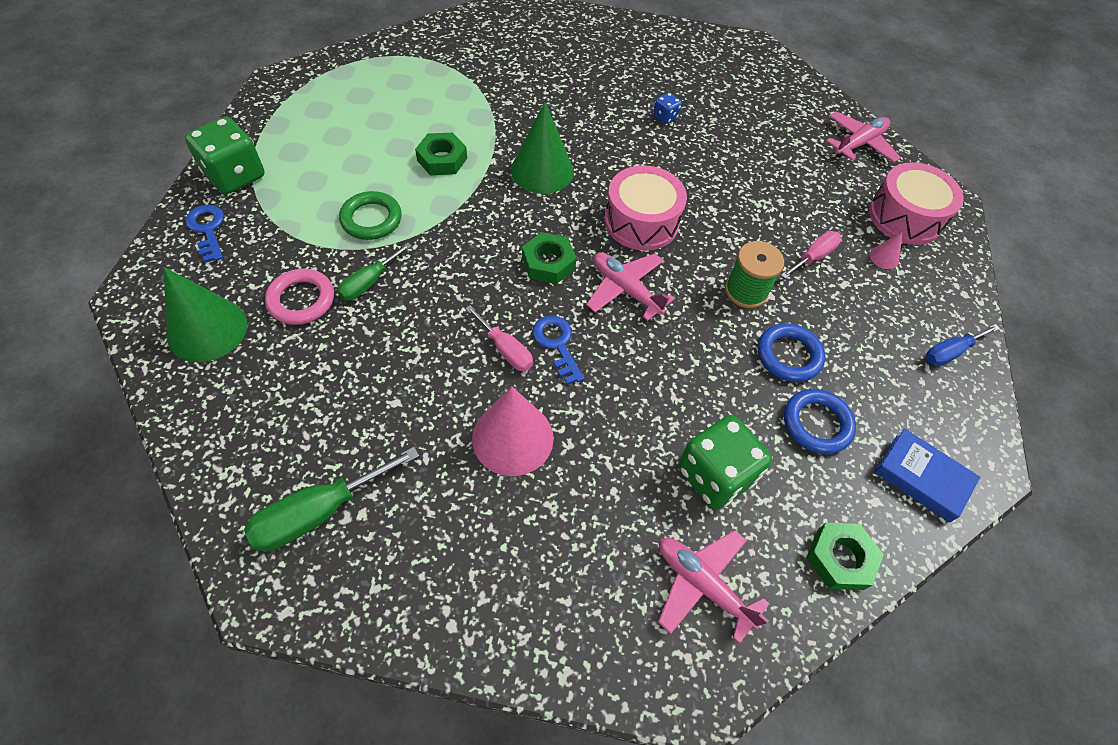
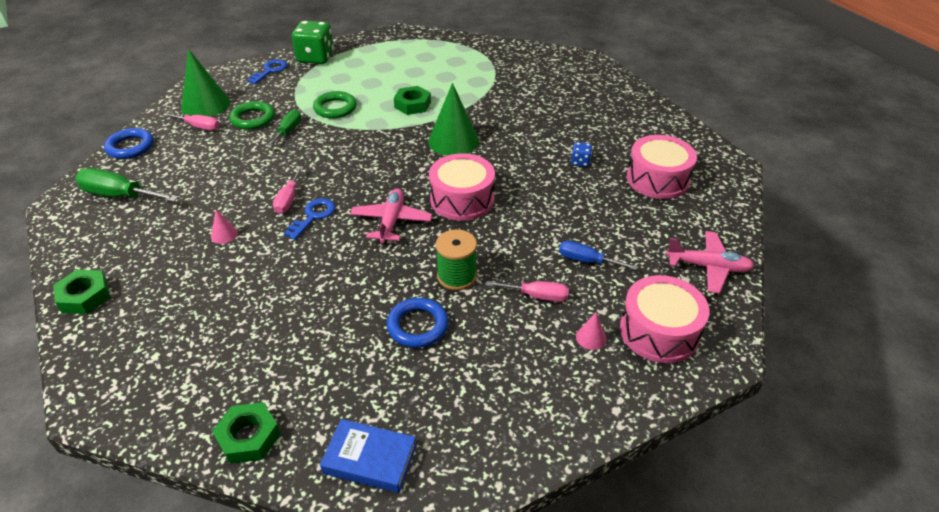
camera: 55 degrees right, 15 degrees down
pink ring [265,269,334,325] -> green ring [229,101,275,130]
green screwdriver [337,242,412,301] -> green screwdriver turned 105 degrees clockwise [266,109,301,148]
pink cone [472,386,554,476] -> pink cone [211,210,238,244], size x0.44
green nut [522,232,576,284] -> green nut moved to [53,269,110,314]
pink plane [658,530,769,644] -> none
green dice [678,415,772,510] -> none
blue ring [784,389,856,454] -> blue ring moved to [104,128,154,159]
blue book [874,428,980,522] -> blue book turned 75 degrees counterclockwise [320,419,417,493]
blue screwdriver [926,324,1000,366] -> blue screwdriver moved to [559,241,638,270]
none -> pink screwdriver [163,113,220,130]
none -> pink drum [627,135,697,199]

